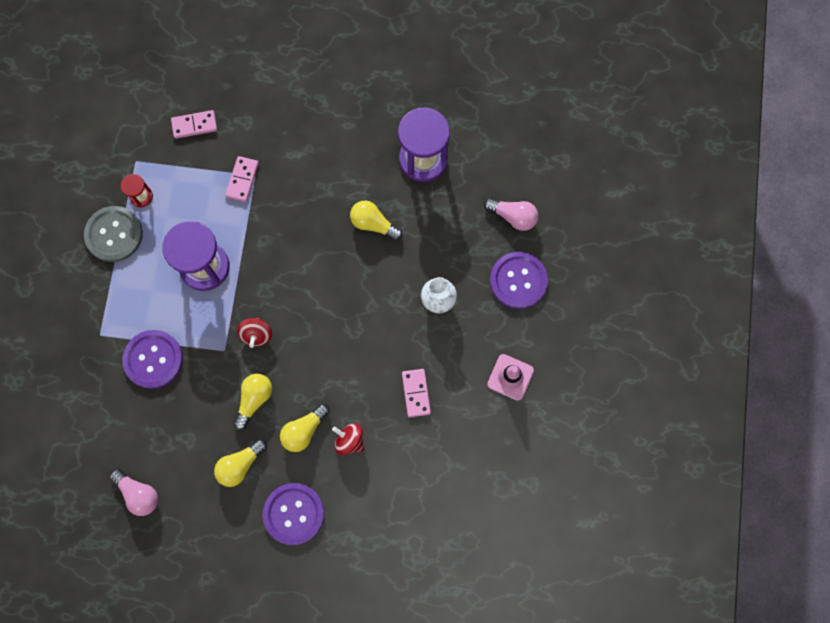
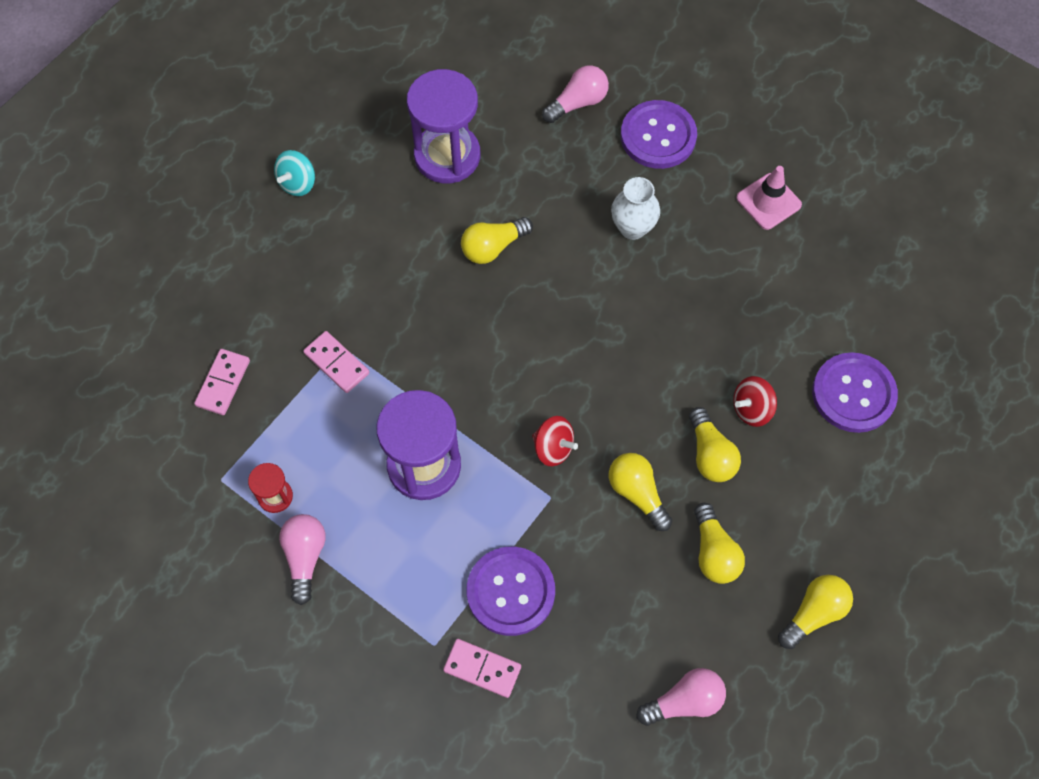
camera: 60 degrees left, 10 degrees down
grey button [84,206,143,262] -> pink light bulb [279,514,326,605]
purple button [263,483,324,545] -> purple button moved to [812,352,898,433]
pink domino [402,369,431,417] -> pink domino moved to [443,639,521,698]
none -> turquoise spinning top [274,150,315,196]
none -> yellow light bulb [778,575,853,649]

